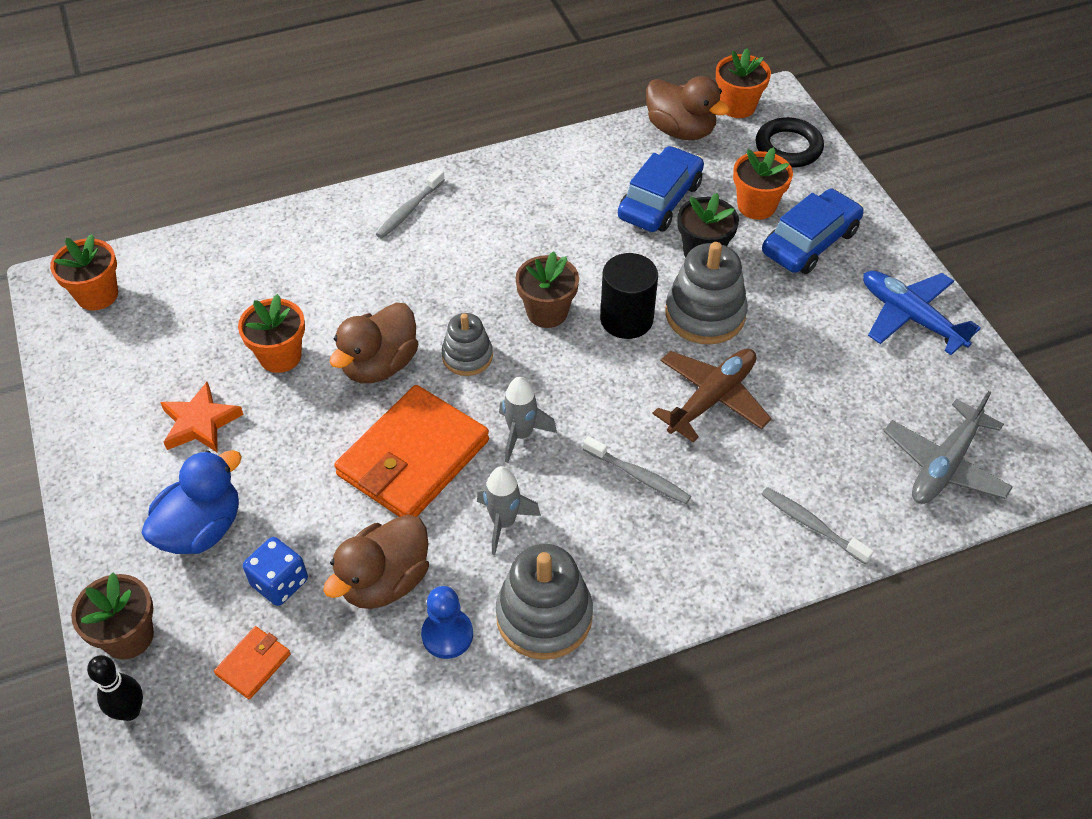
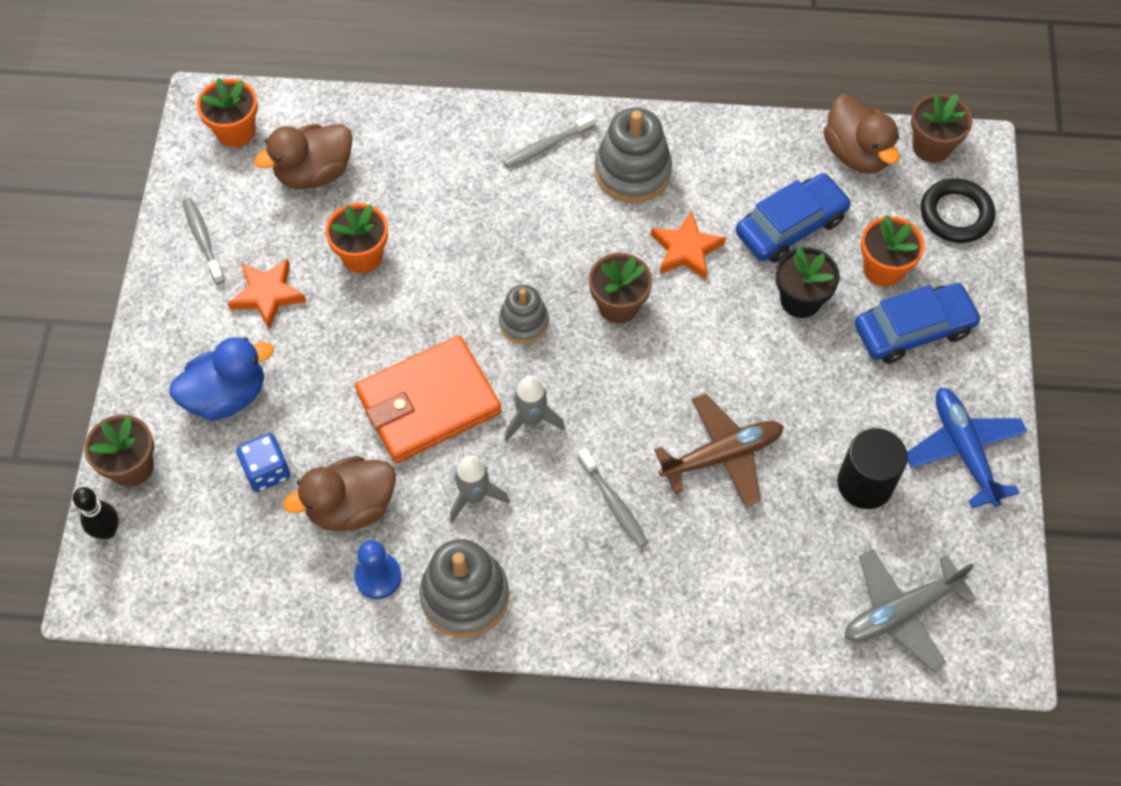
camera: 25 degrees right, 10 degrees up
orange wallet [214,626,291,699] -> none
brown duck [330,303,419,383] -> brown duck moved to [254,124,353,189]
black cylinder [600,253,658,339] -> black cylinder moved to [837,428,908,509]
grey stacking toy [666,242,748,344] -> grey stacking toy moved to [595,108,672,203]
orange flower pot [716,48,771,118] -> brown flower pot [911,94,972,163]
grey toothbrush [761,487,874,564] -> grey toothbrush moved to [183,198,225,284]
none -> orange star [651,211,726,280]

